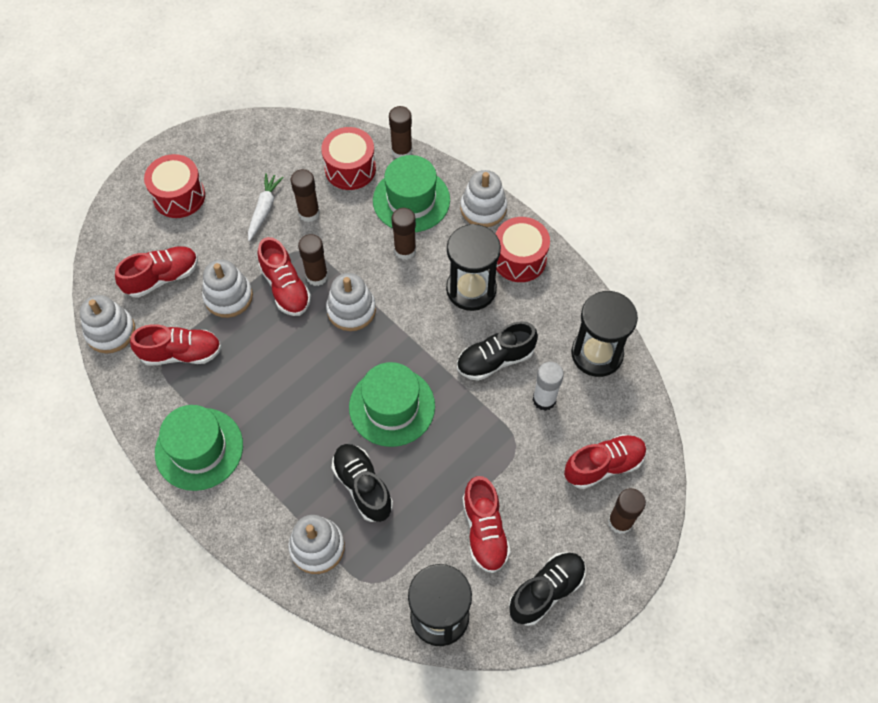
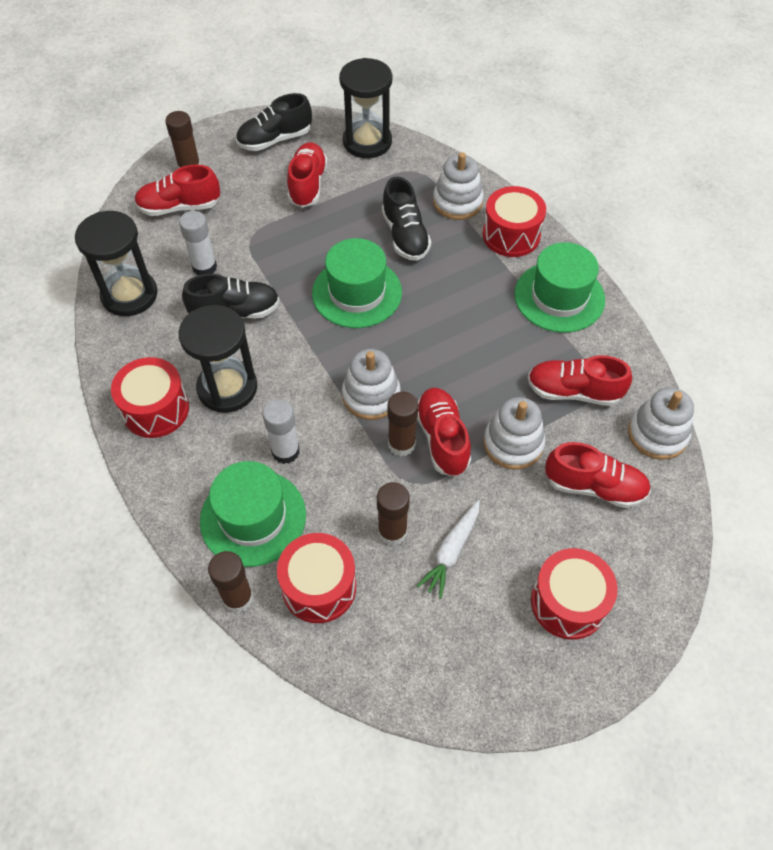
camera: 165 degrees left, 5 degrees down
red shoe [115,247,198,298] -> red shoe turned 150 degrees counterclockwise [545,442,651,508]
brown glue stick [391,208,416,260] -> white glue stick [262,399,300,464]
white stacking toy [460,170,507,227] -> none
none -> red drum [483,186,546,257]

